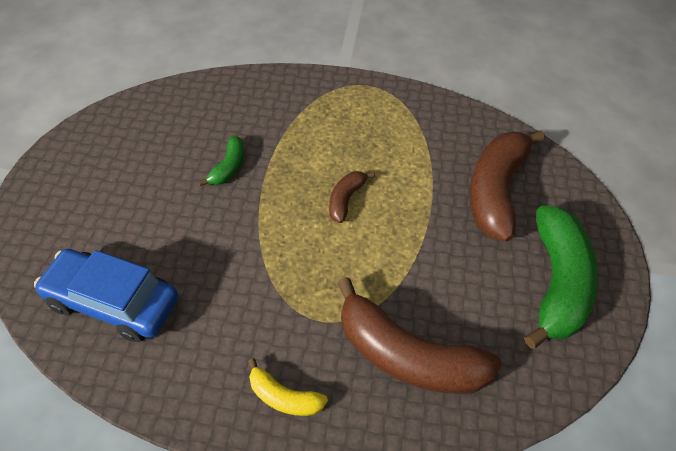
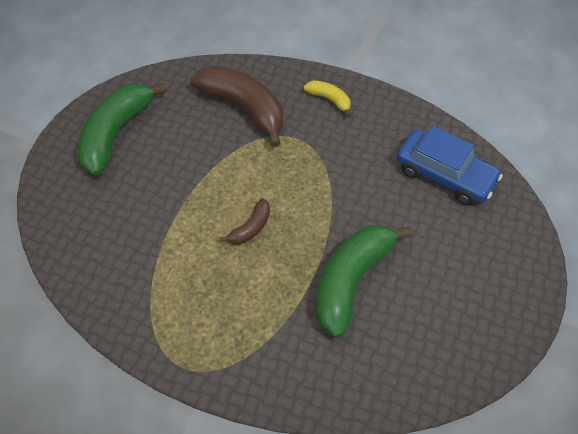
camera: 165 degrees left, 5 degrees up
green banana [198,136,244,186] -> green banana [316,225,412,338], size x2.08
brown banana [470,130,545,242] -> none

